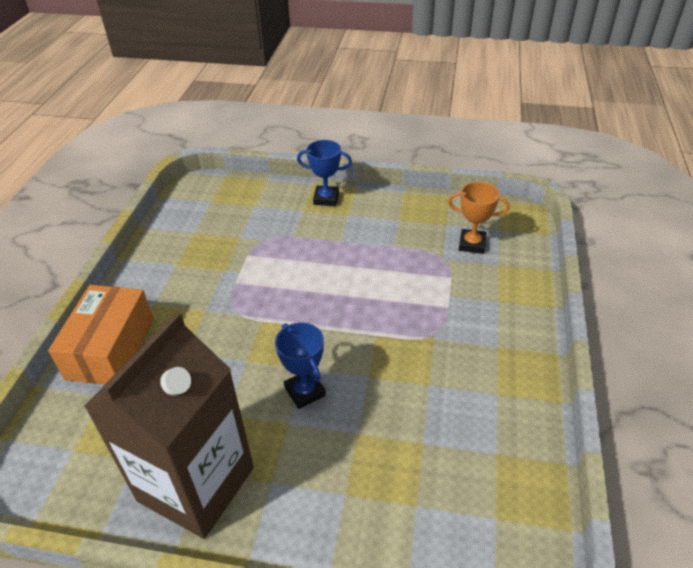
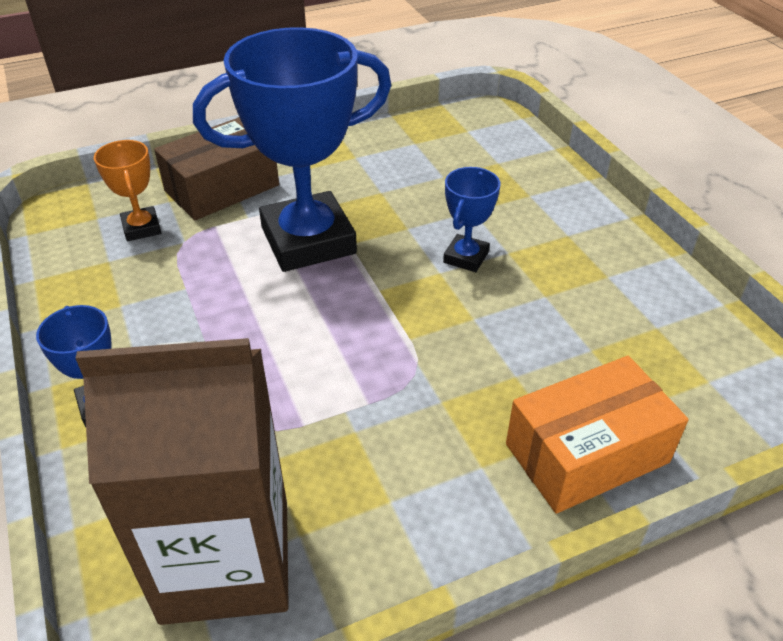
camera: 125 degrees left, 0 degrees up
brown carton [84,312,254,539] -> brown carton moved to [75,338,289,625]
none -> brown box [154,117,279,220]
none -> blue trophy [193,27,391,272]

